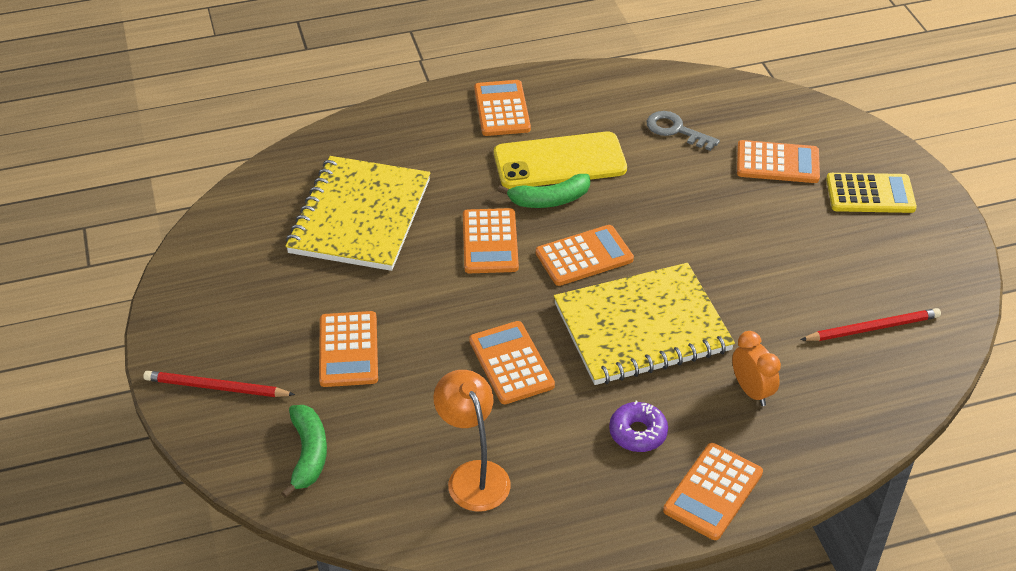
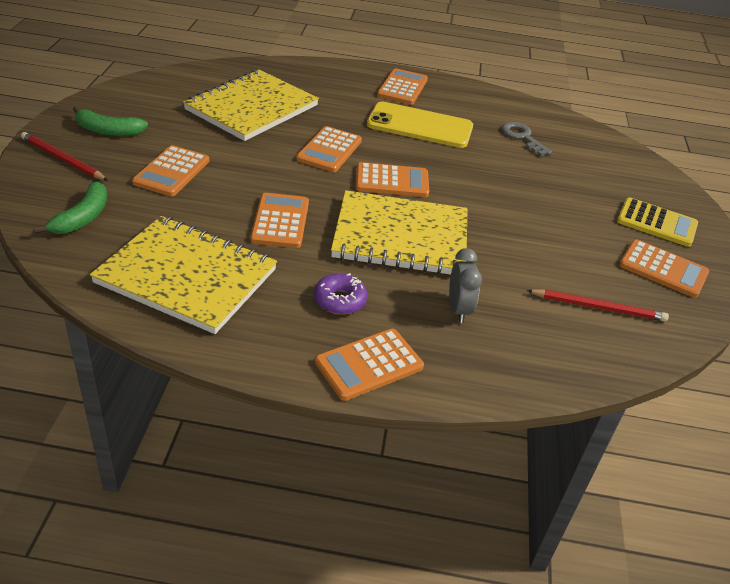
camera: 20 degrees right, 5 degrees down
orange lamp [433,370,511,512] -> yellow notebook [90,216,277,334]
green banana [497,174,590,208] -> green banana moved to [73,106,148,136]
orange clock [732,331,781,406] -> grey clock [449,248,482,323]
orange calculator [737,140,820,183] -> orange calculator moved to [619,239,709,298]

